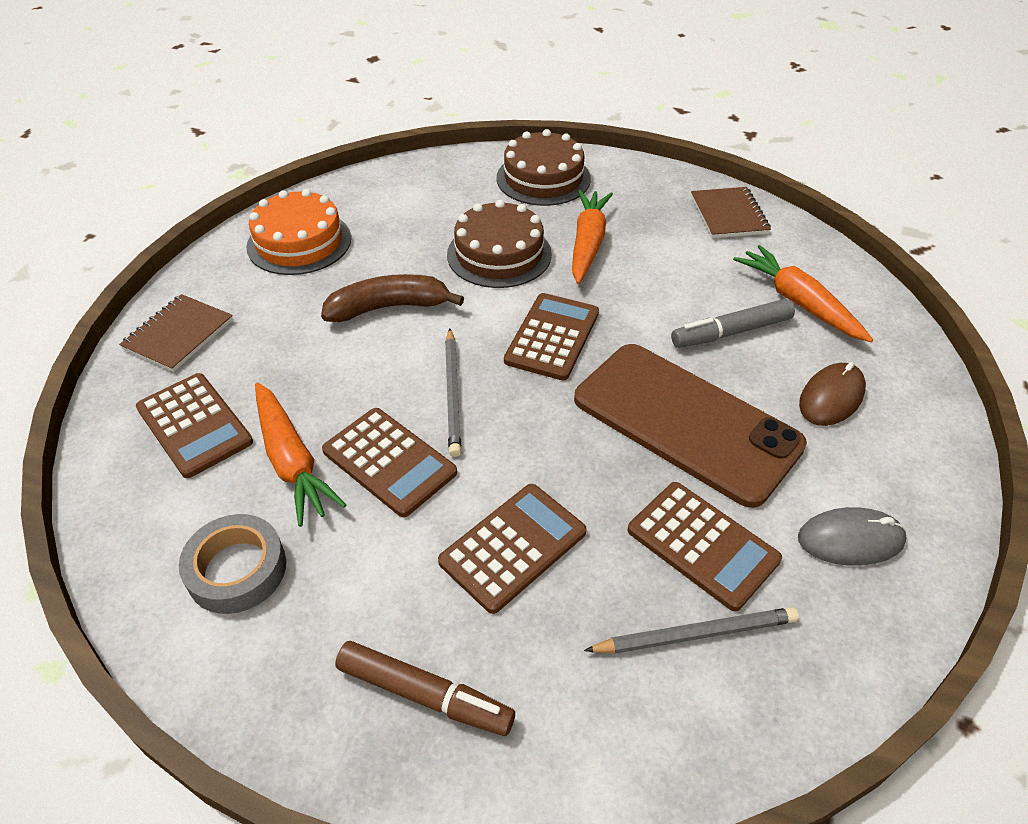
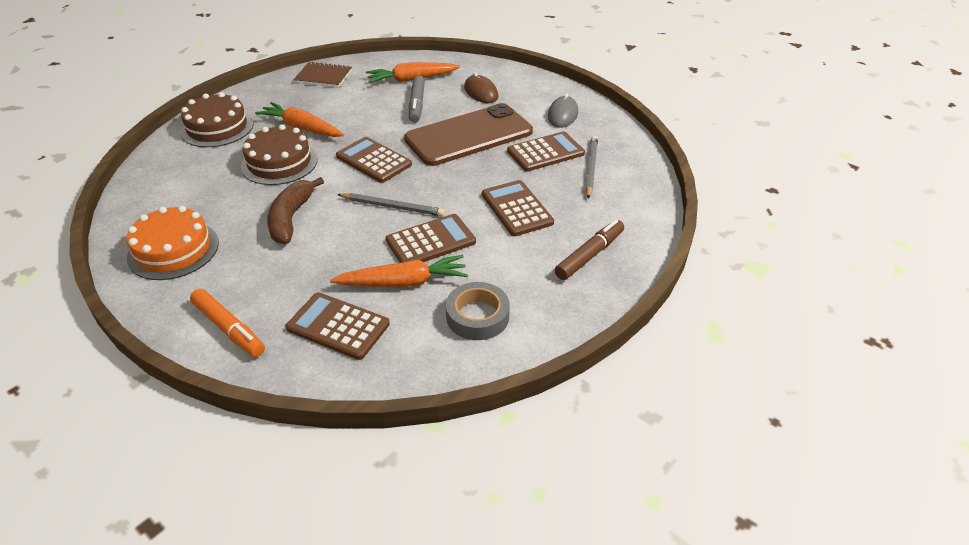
camera: 70 degrees left, 5 degrees down
brown notebook [119,294,233,372] -> orange marker [190,289,265,357]
brown calculator [136,373,253,478] -> brown calculator turned 135 degrees counterclockwise [286,293,390,360]

